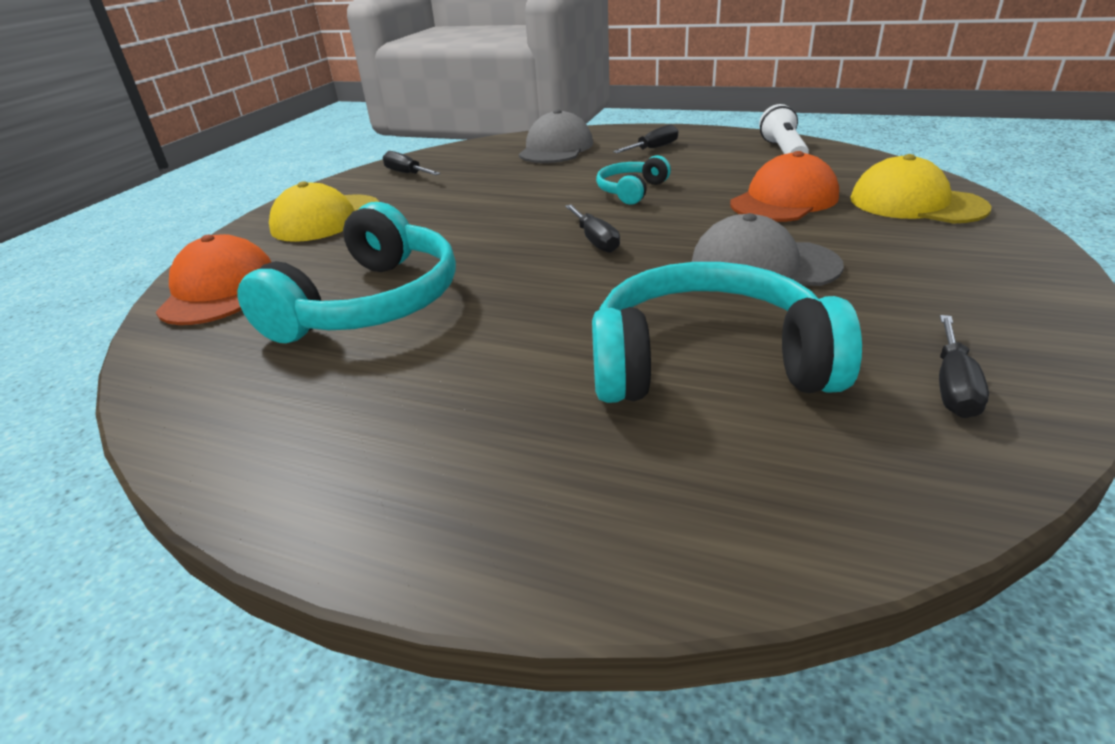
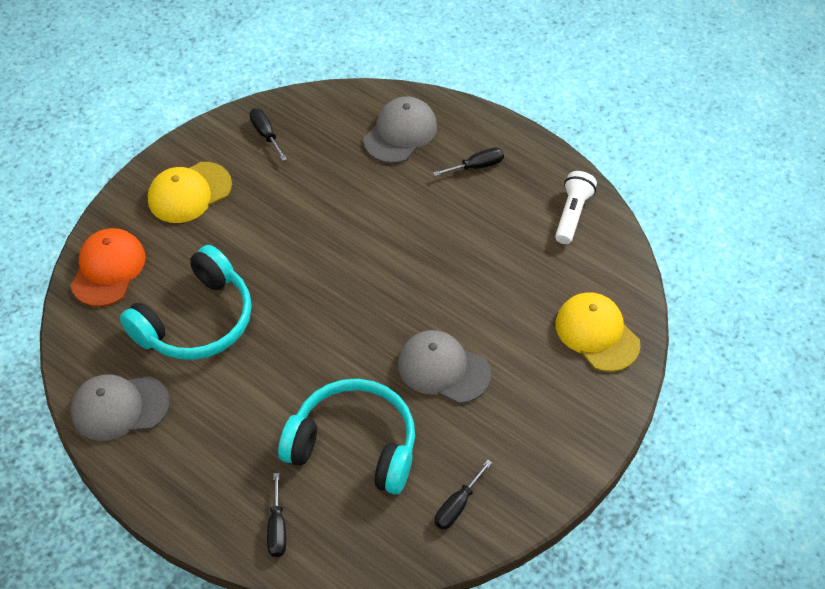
camera: 15 degrees right, 20 degrees up
black screwdriver [565,204,620,253] -> black screwdriver moved to [267,473,286,557]
turquoise headphones [596,155,671,205] -> none
orange cap [730,151,839,222] -> none
none -> grey cap [71,374,170,441]

